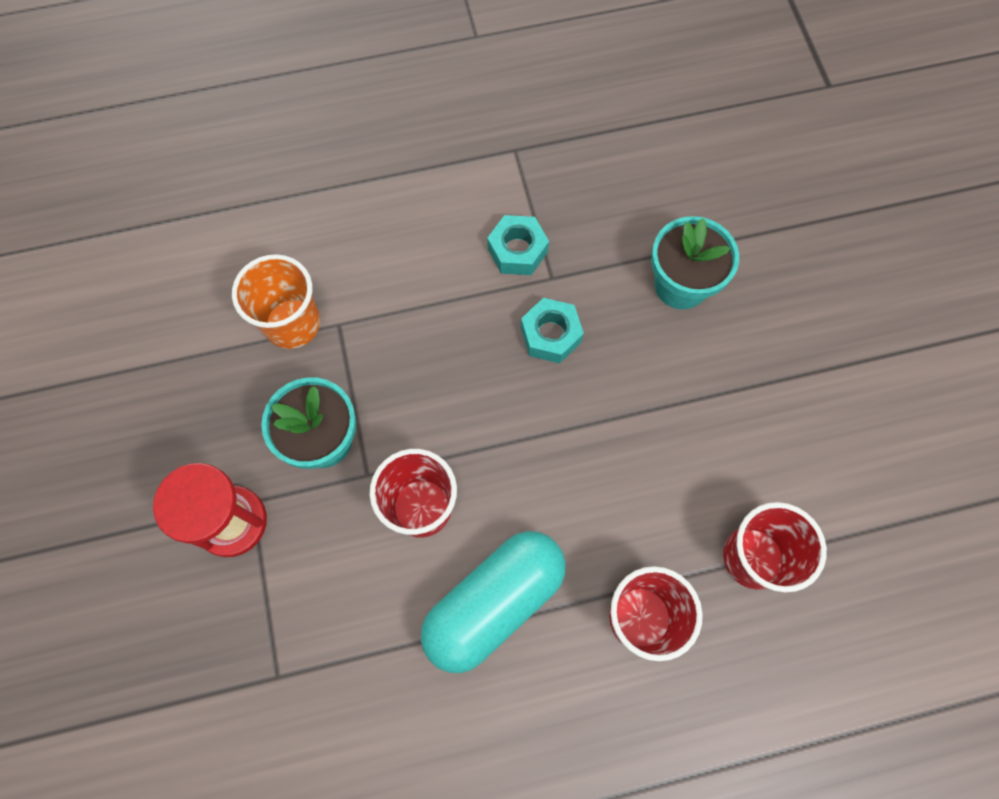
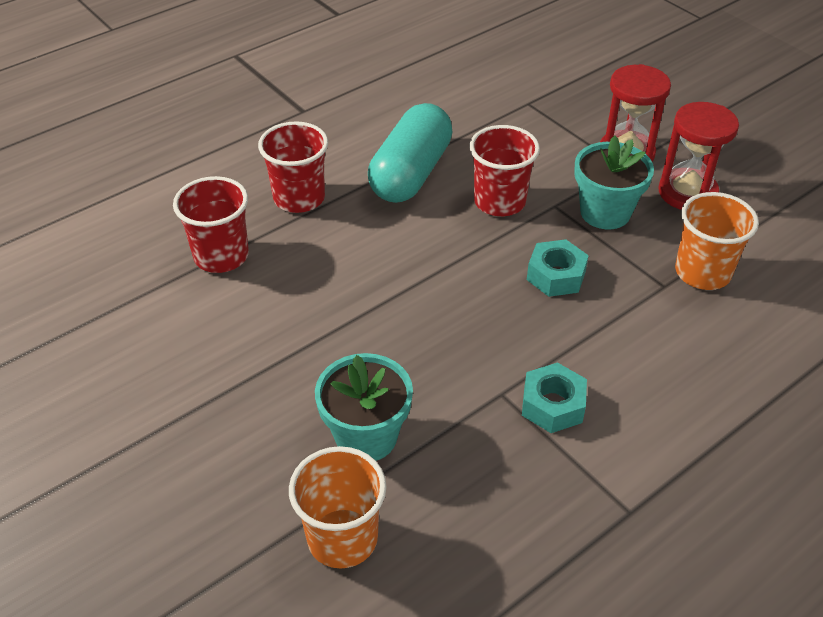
camera: 155 degrees right, 25 degrees down
turquoise nut [521,298,584,363] -> turquoise nut moved to [527,239,589,297]
none -> orange cup [289,446,387,569]
none -> red hourglass [658,102,739,210]

